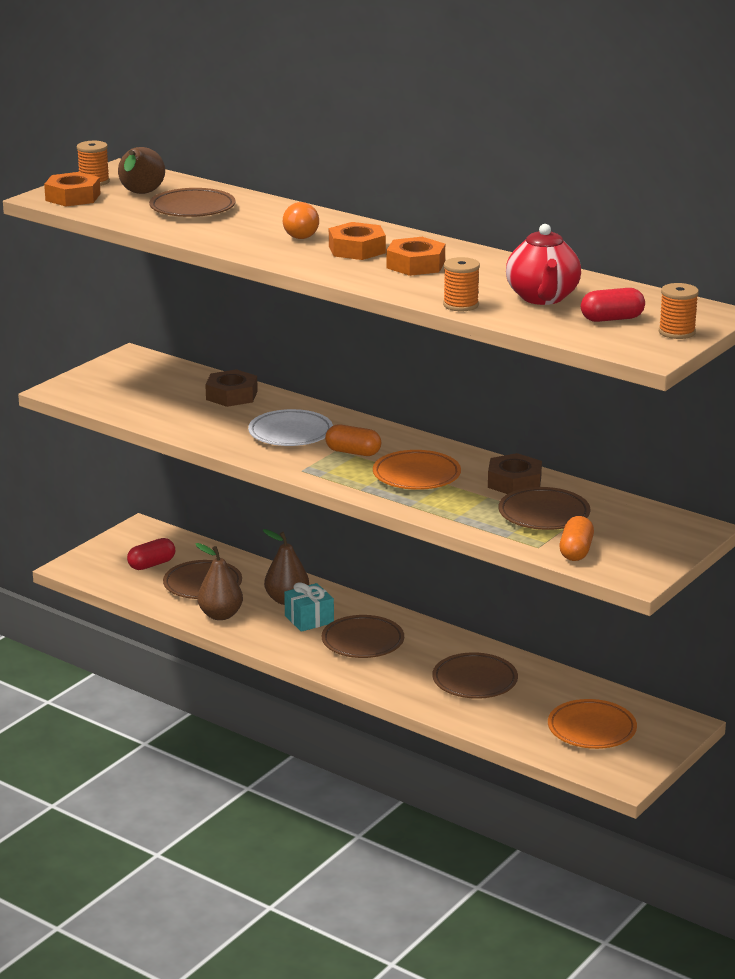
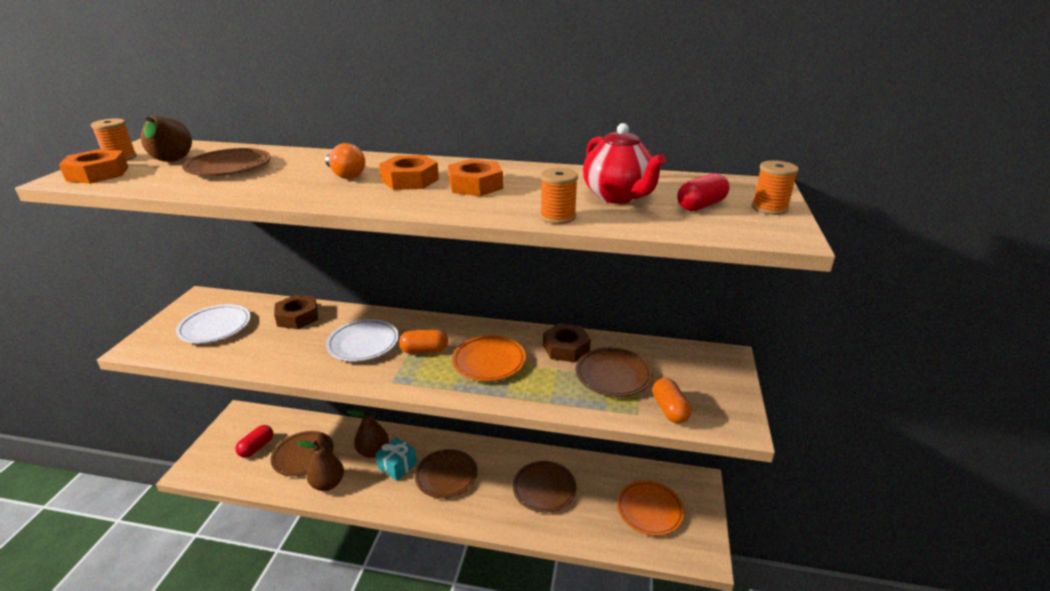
camera: 25 degrees left, 5 degrees up
none -> white plate [176,304,251,343]

